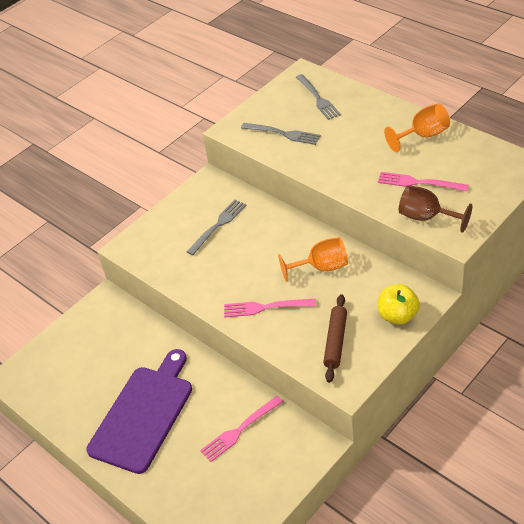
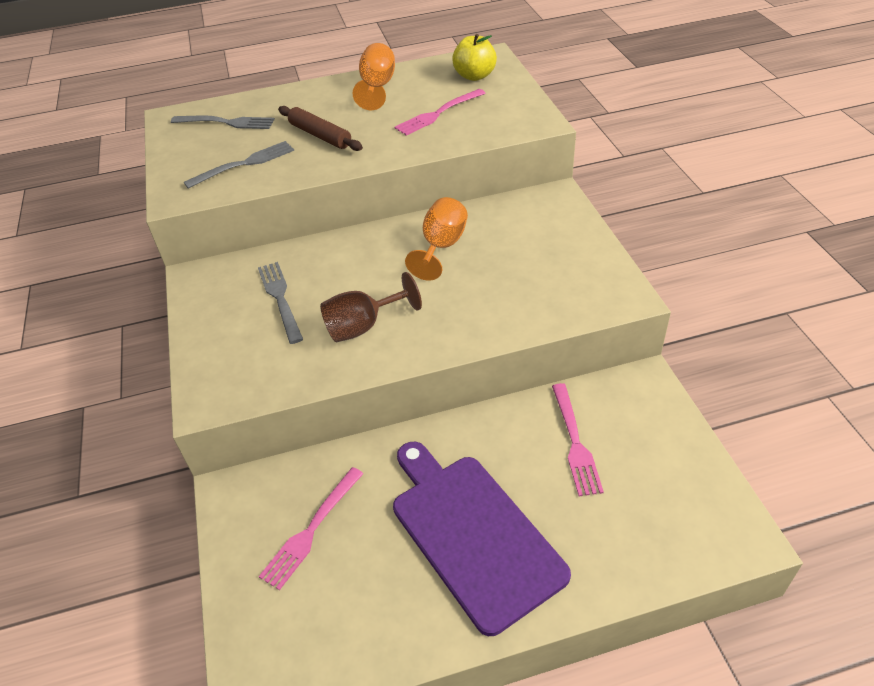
camera: 60 degrees left, 0 degrees up
pink fork [224,299,316,318] -> pink fork moved to [259,467,363,590]
brown rolling pin [323,294,347,383] -> brown rolling pin moved to [278,106,363,151]
yellow apple [378,284,420,325] -> yellow apple moved to [452,34,497,81]
brown goblet [399,185,472,233] -> brown goblet moved to [320,272,422,342]

